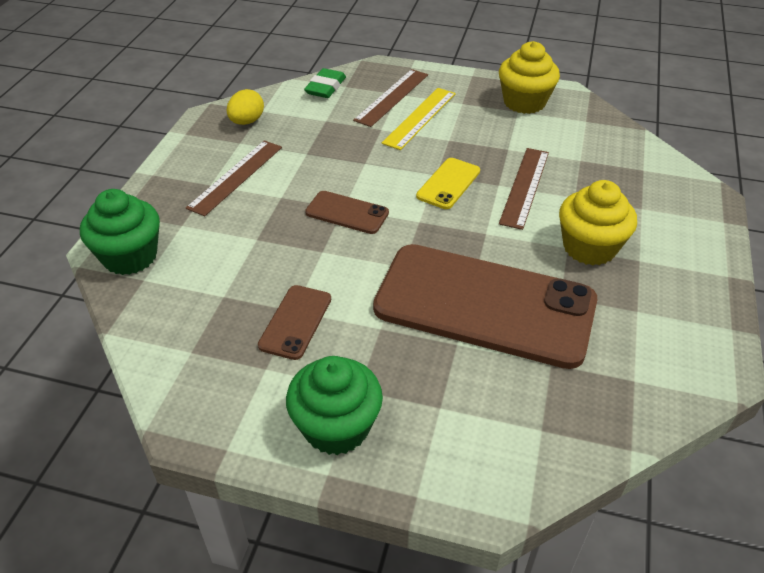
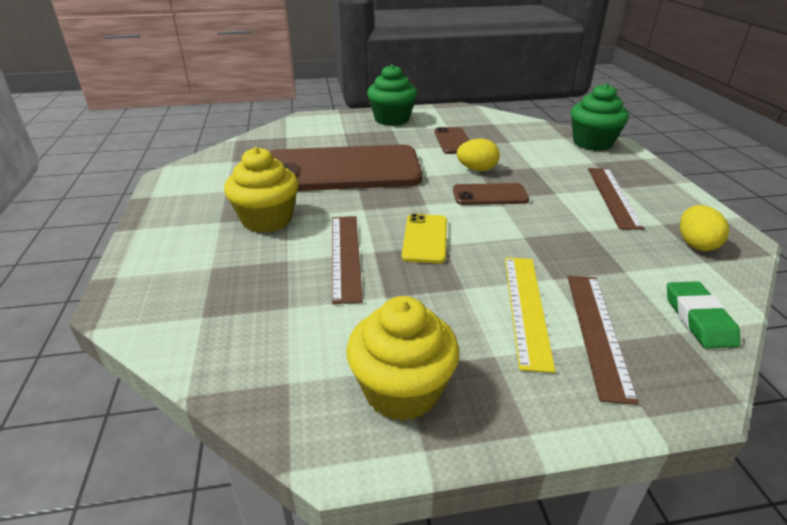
camera: 155 degrees right, 10 degrees down
none -> yellow egg [457,138,500,171]

